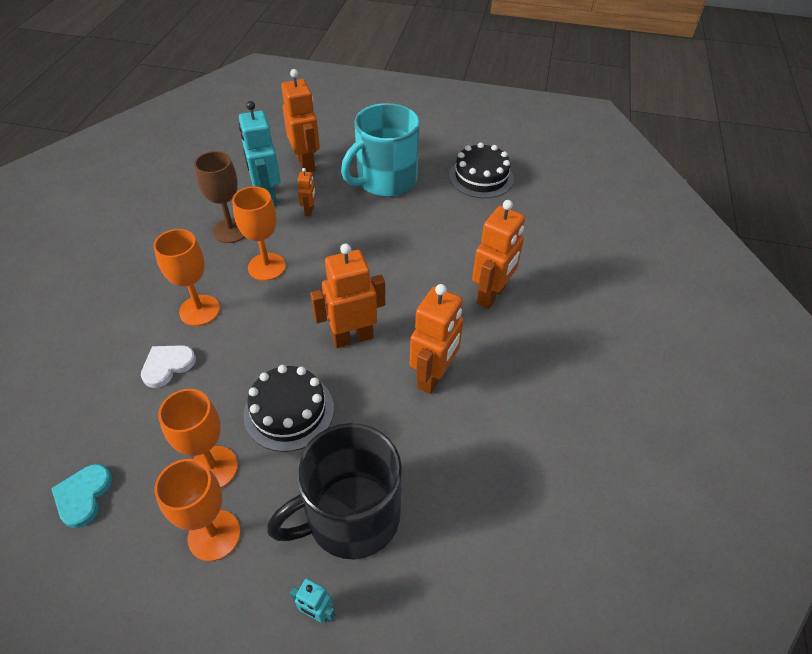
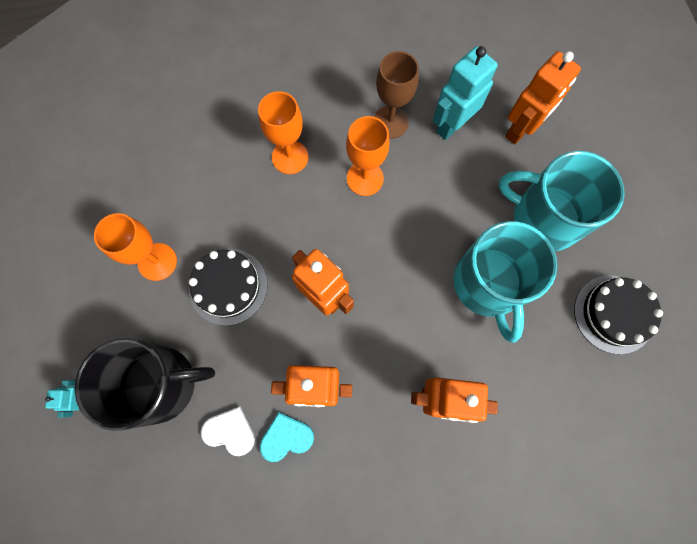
camera: 65 degrees right, 25 degrees up
turquoise heart [51,464,112,528] -> turquoise heart moved to [260,412,314,462]
white heart [141,345,196,388] -> white heart moved to [201,406,255,456]
orange goblet [154,459,241,561] -> none
black mug [267,423,402,559] -> black mug turned 135 degrees clockwise [75,338,215,431]
orange robot [298,168,316,216] -> none
none -> turquoise mug [453,221,557,343]

